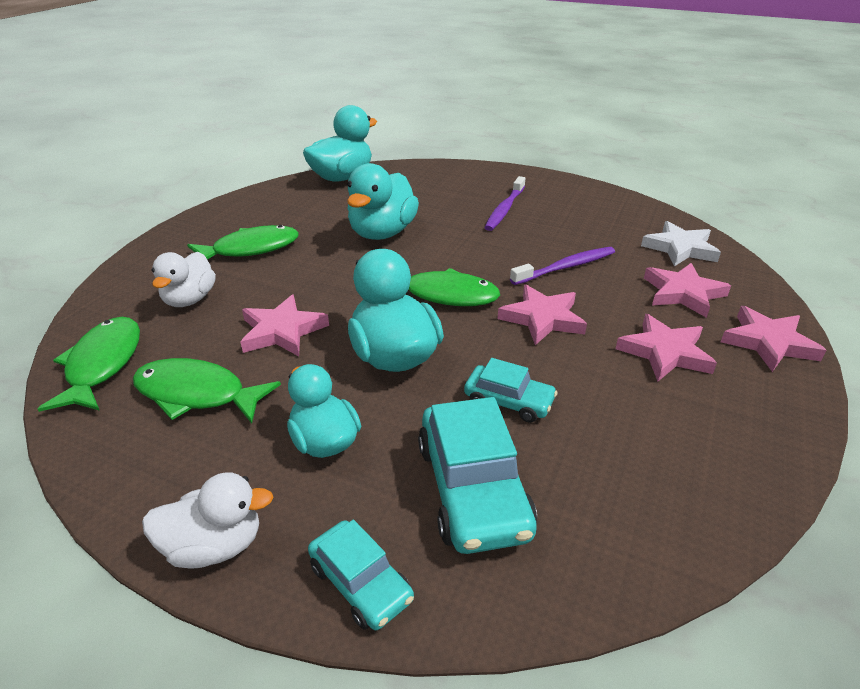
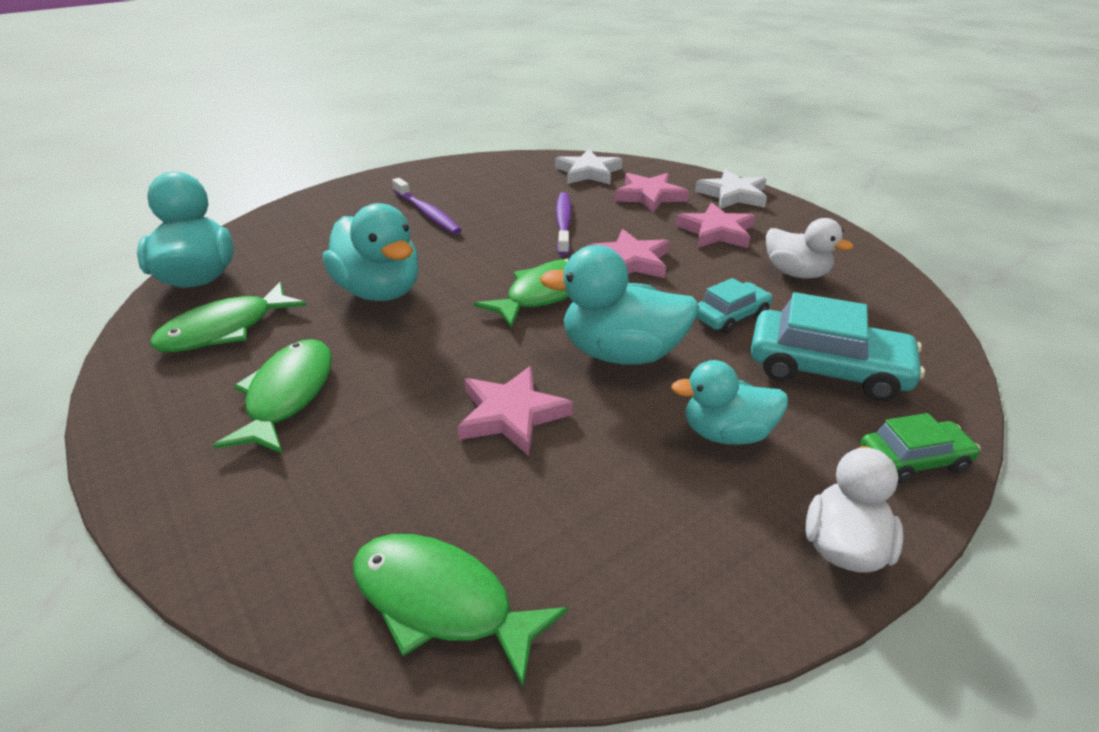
camera: 60 degrees left, 0 degrees up
green fish [133,358,281,423] -> green fish moved to [150,282,307,352]
white duck [152,252,216,307] -> white duck moved to [766,218,853,279]
turquoise car [308,520,414,630] -> green car [860,413,980,483]
pink star [721,306,827,372] -> white star [695,169,767,209]

